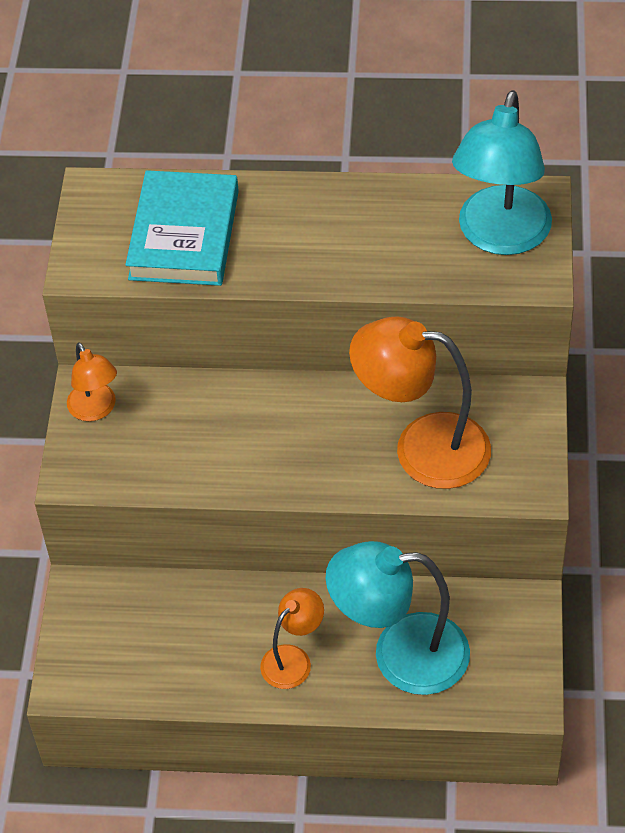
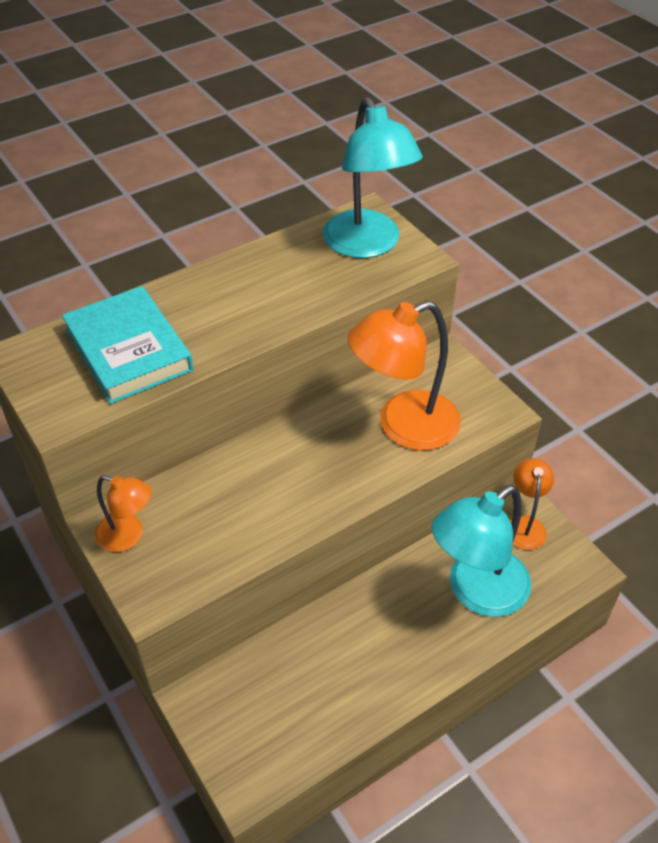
camera: 40 degrees left, 5 degrees down
orange lamp [260,588,324,689] -> orange lamp moved to [510,458,554,550]

